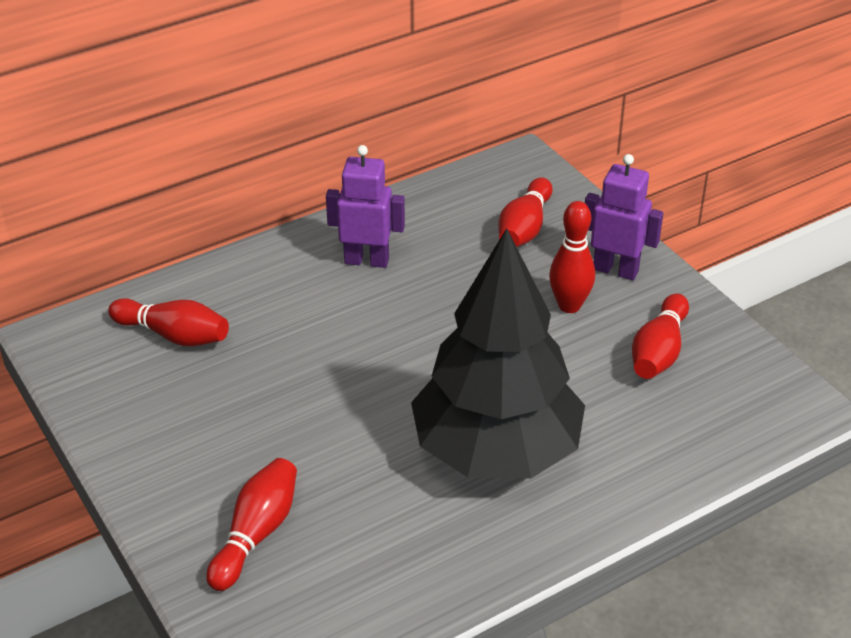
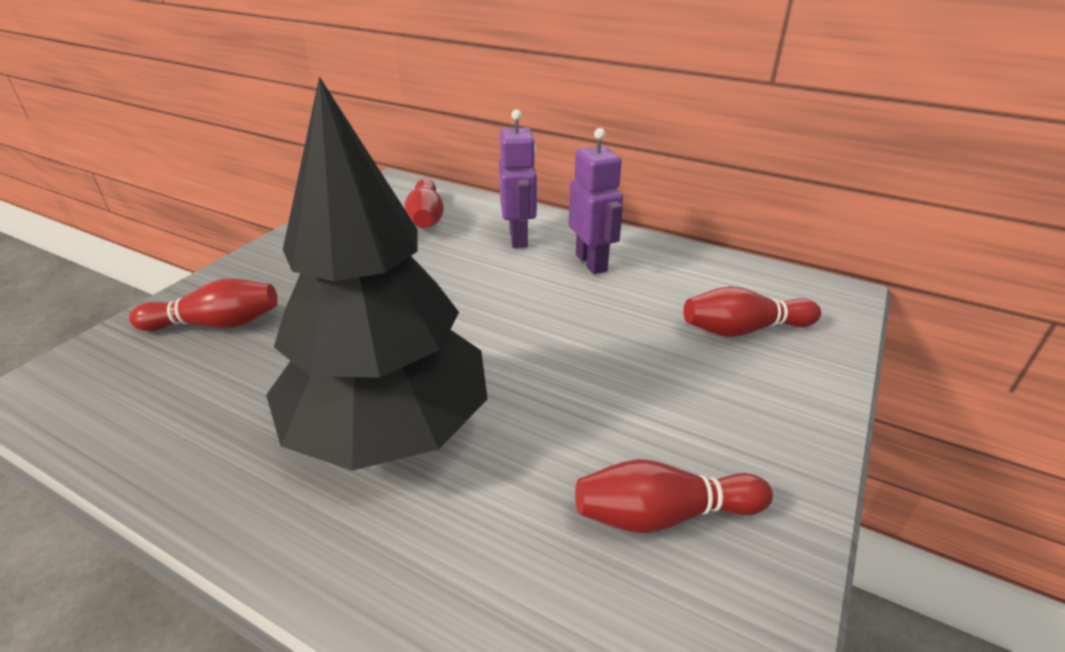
camera: 60 degrees right, 5 degrees down
red bowling pin [549,201,595,313] -> none
purple robot [585,154,663,280] -> purple robot moved to [499,109,537,248]

